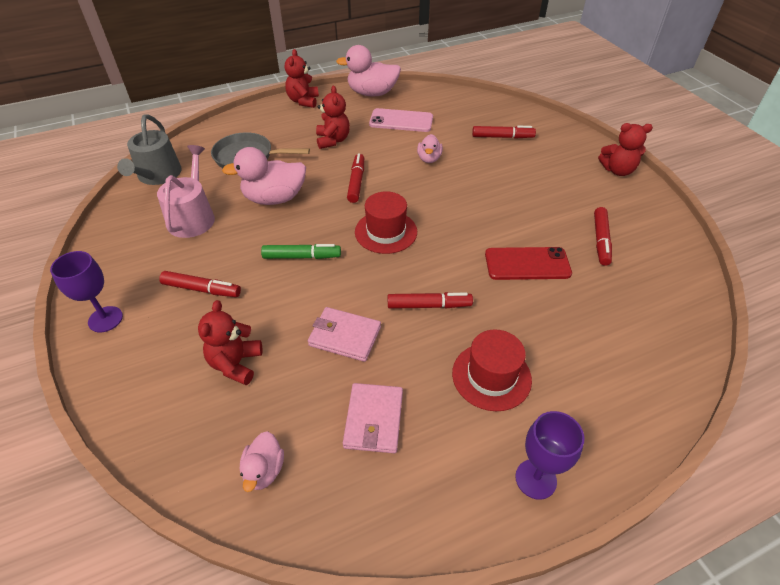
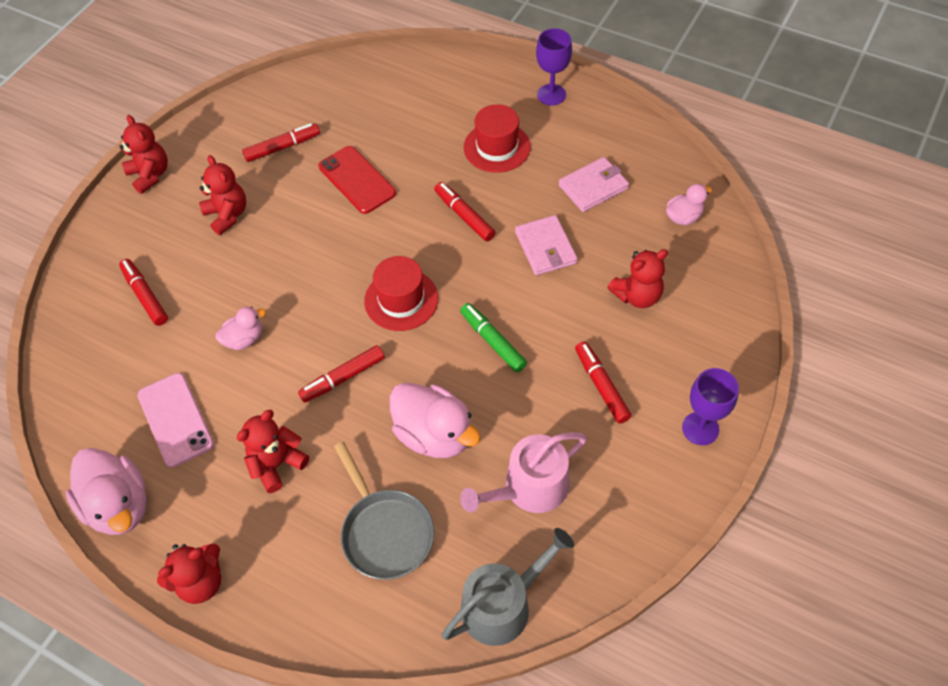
camera: 125 degrees left, 10 degrees up
none -> red teddy bear [199,155,246,235]

